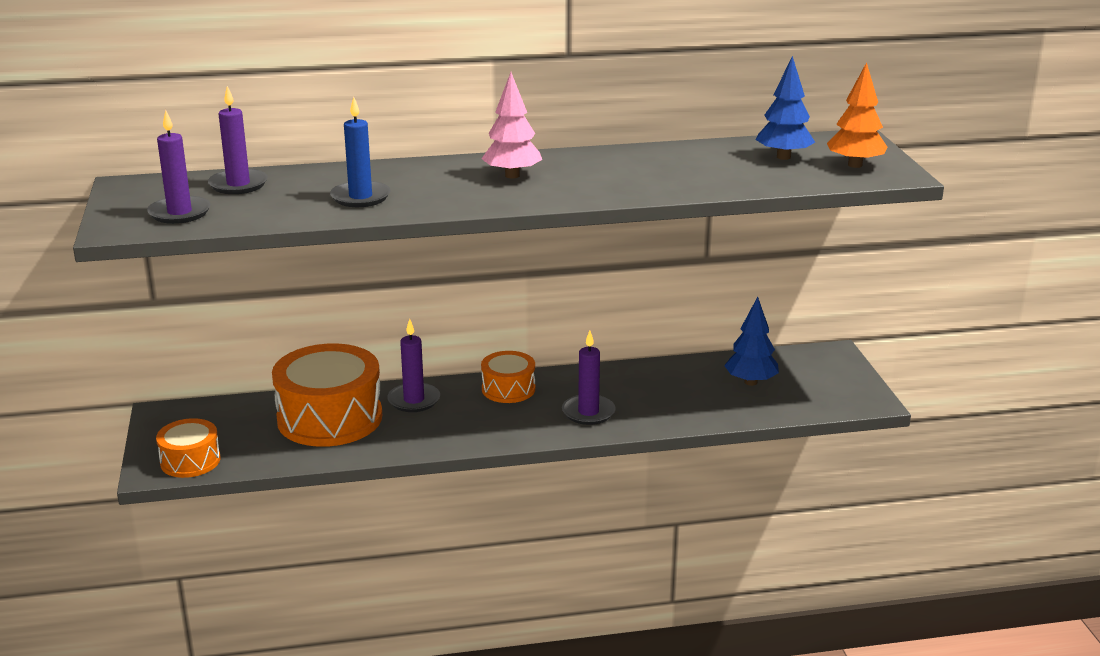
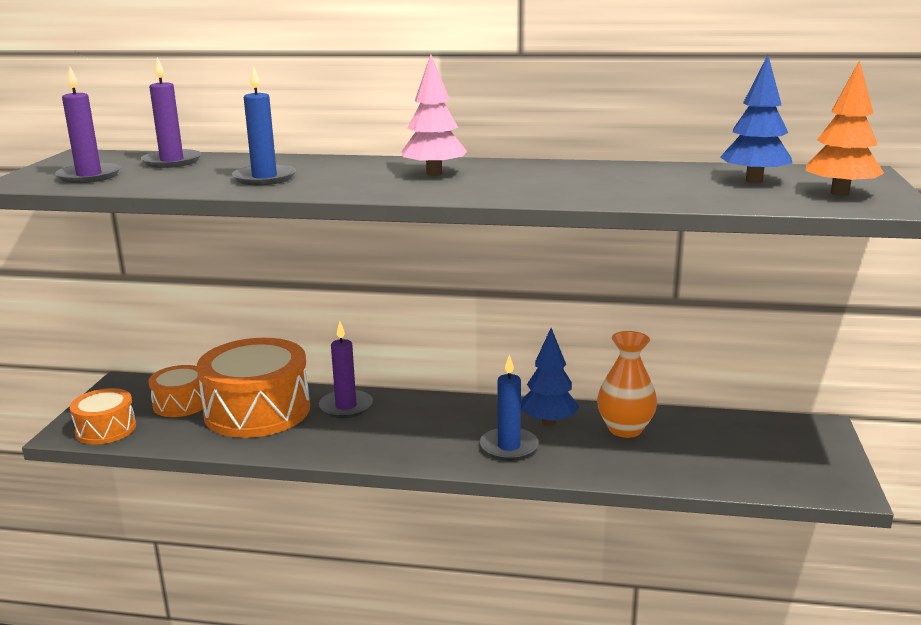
camera: 20 degrees right, 5 degrees down
orange drum [481,351,535,403] -> orange drum moved to [148,365,205,417]
purple candle [562,330,616,425] -> blue candle [480,354,539,461]
blue tree [724,297,779,386] -> blue tree moved to [521,328,580,426]
none -> orange vase [597,331,657,438]

